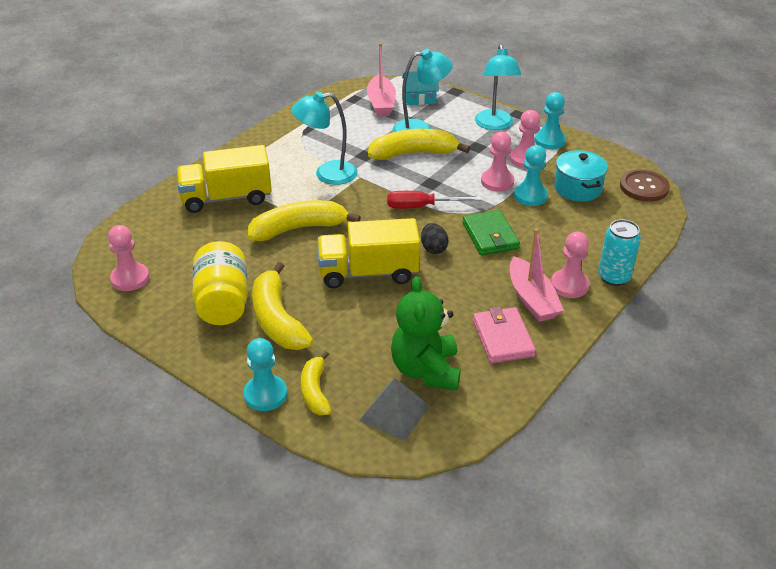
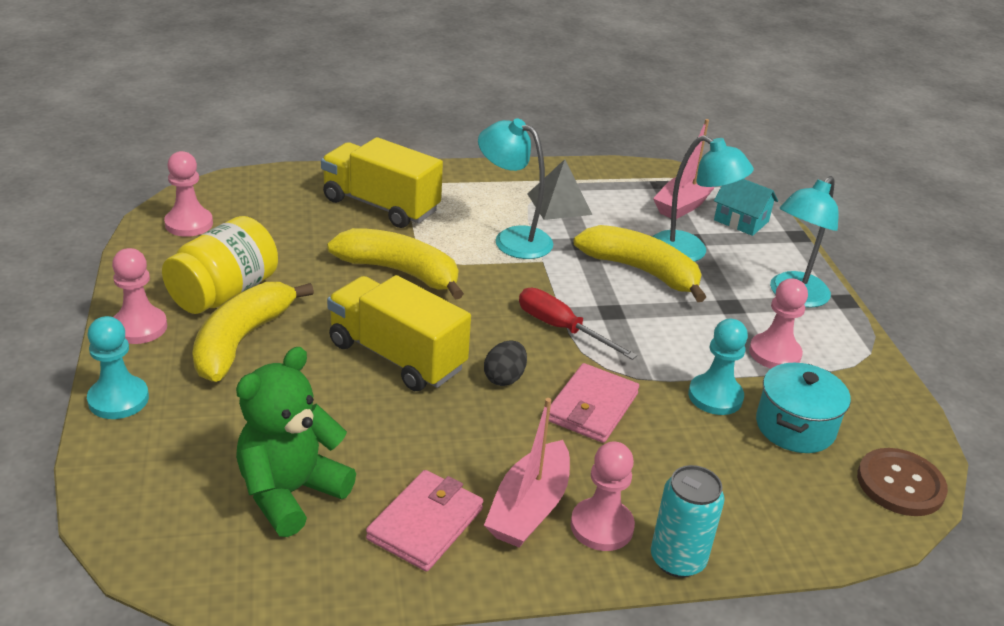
camera: 40 degrees right, 5 degrees down
yellow banana [301,351,331,415] -> none
grey pyramid [359,378,430,441] -> grey pyramid moved to [528,159,592,220]
green wallet [462,210,520,255] -> pink wallet [549,363,639,443]
pink pawn [481,132,514,191] -> pink pawn moved to [112,248,167,344]
turquoise pawn [534,92,566,149] -> none

